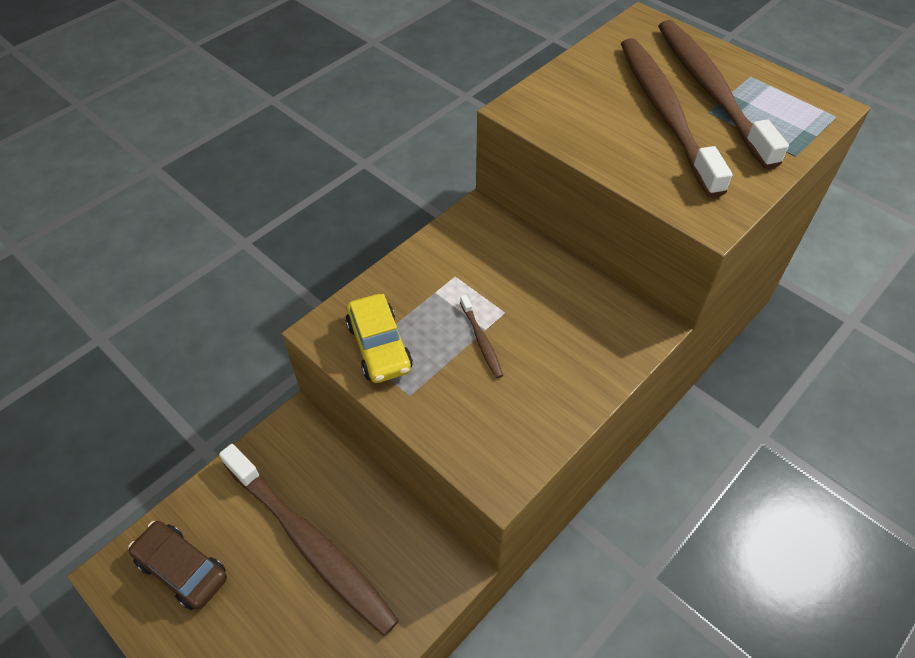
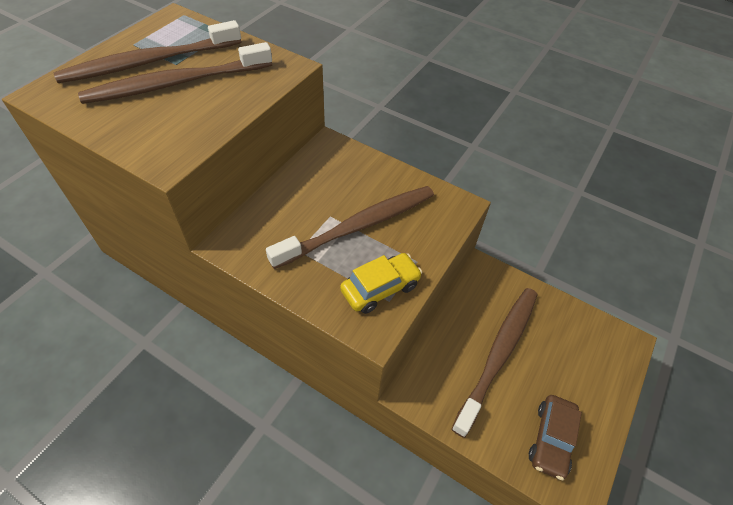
camera: 105 degrees left, 0 degrees up
brown toothbrush [460,295,503,378] -> brown toothbrush [266,186,434,269], size x2.49

